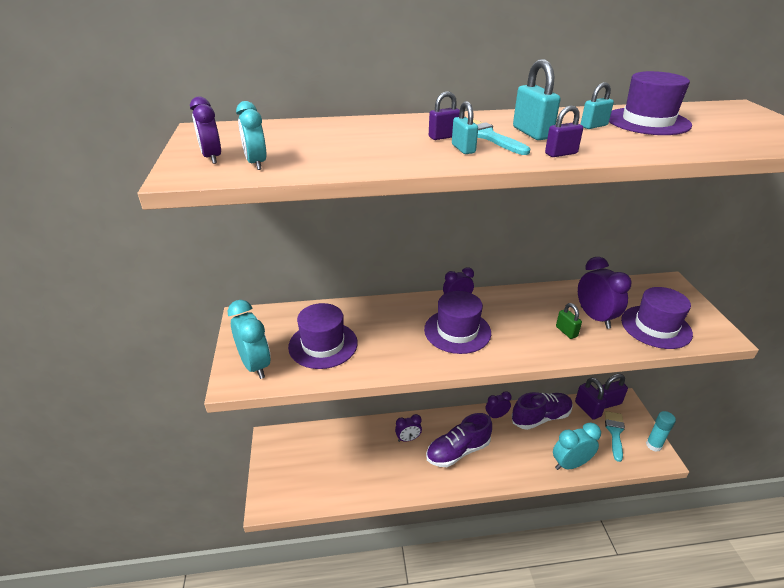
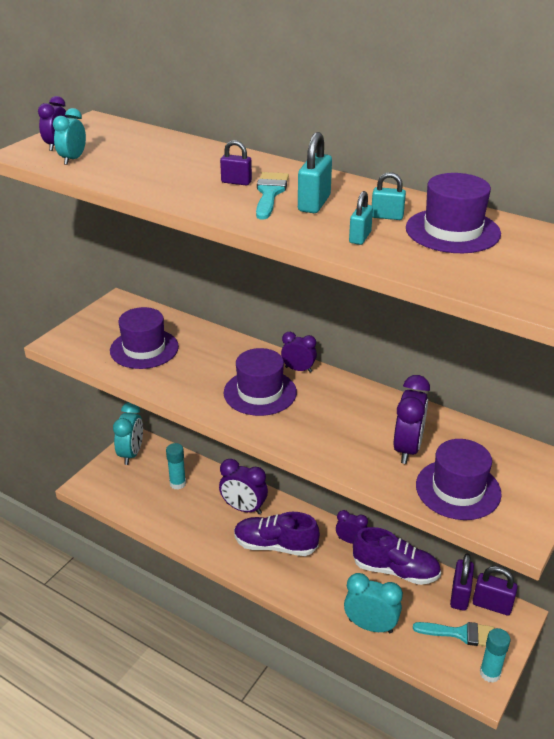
camera: 40 degrees right, 0 degrees up
turquoise clock [228,300,271,379] -> turquoise clock moved to [113,402,143,465]
purple clock [395,414,422,442] -> purple clock [219,459,268,514], size x1.60
turquoise padlock [452,101,478,154] -> turquoise padlock moved to [349,191,373,245]
purple padlock [545,105,583,157] -> none
green padlock [556,303,582,339] -> none
turquoise brush [605,411,625,462] -> turquoise brush turned 45 degrees clockwise [413,622,494,646]
none -> turquoise glue stick [166,443,186,490]

